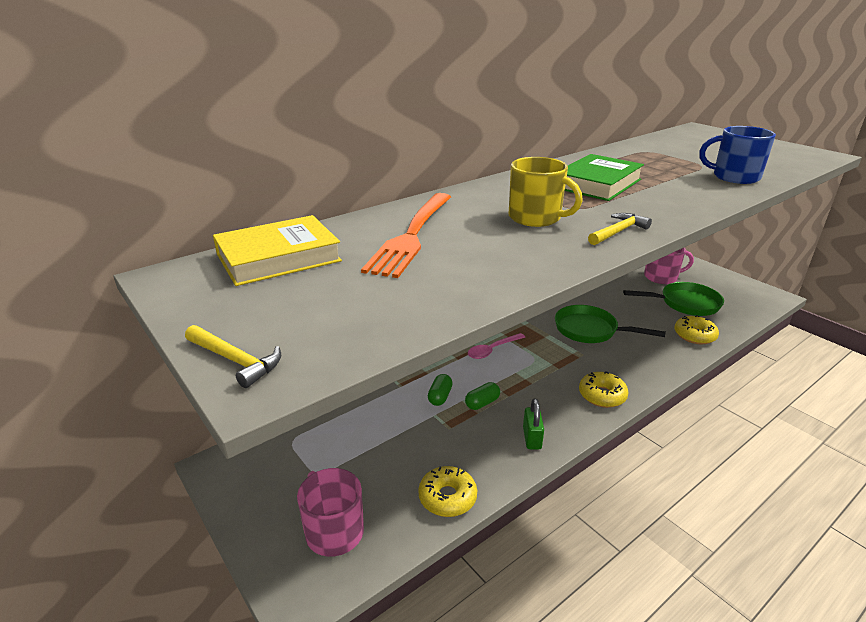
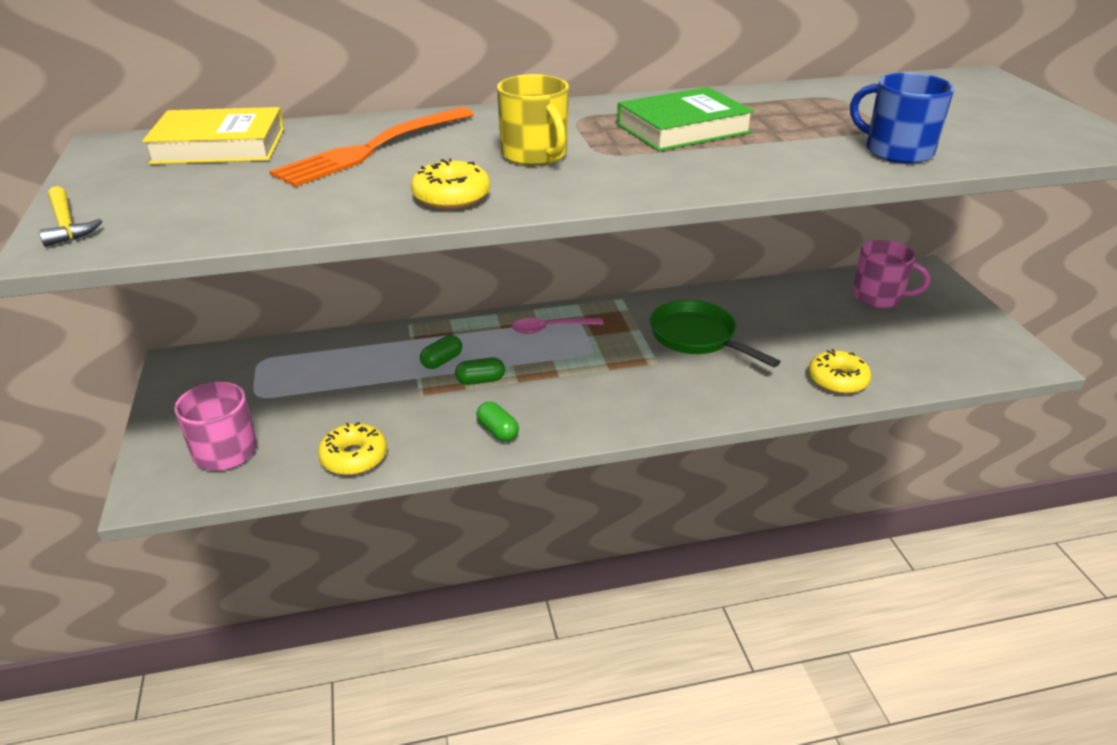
camera: 25 degrees right, 5 degrees up
green padlock [523,398,544,449] -> green capsule [476,402,519,442]
yellow donut [579,371,629,408] -> yellow donut moved to [411,158,490,209]
yellow hammer [588,213,652,245] -> none
green pan [623,282,724,316] -> none

